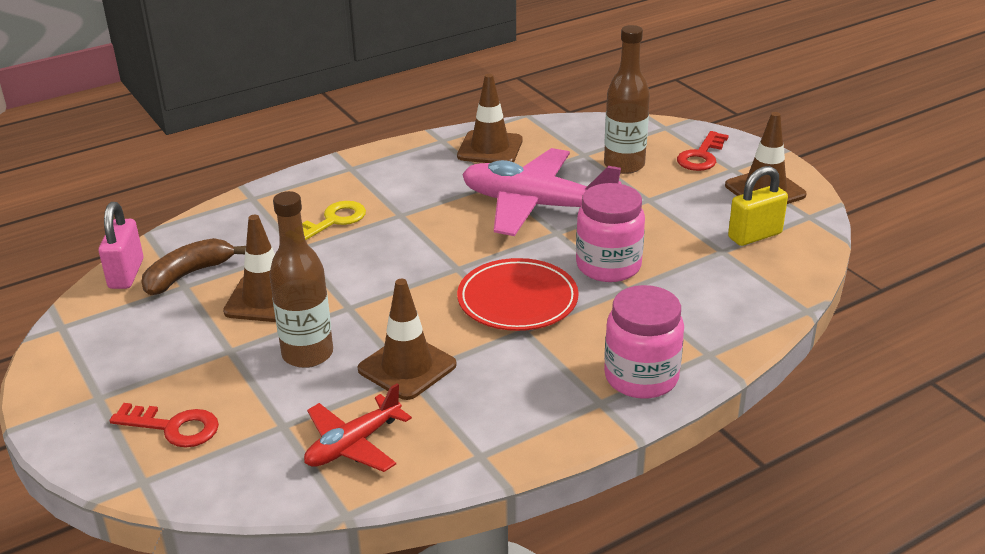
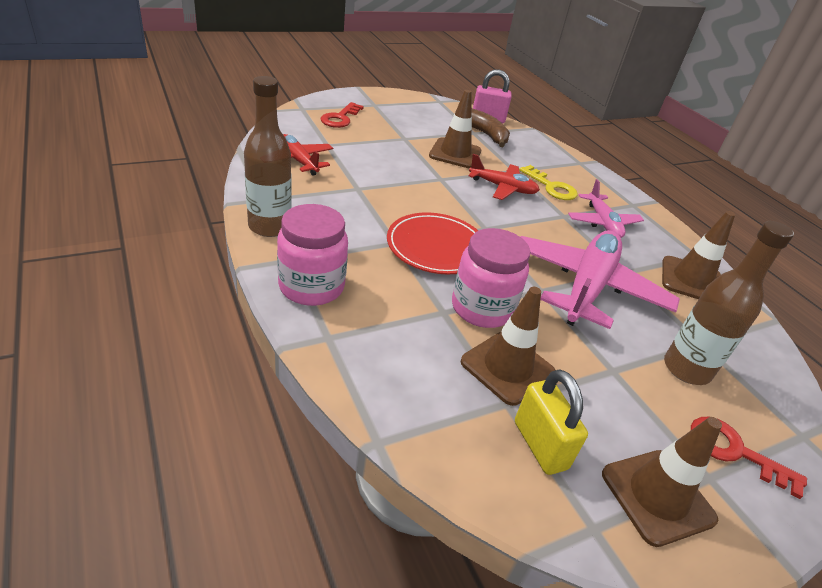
camera: 90 degrees right, 5 degrees up
brown bottle [269,191,333,368] -> brown bottle moved to [244,76,291,237]
brown traffic cone [358,279,457,400] -> brown traffic cone moved to [461,287,555,406]
none -> red plane [469,154,540,200]
none -> pink plane [568,179,644,238]

